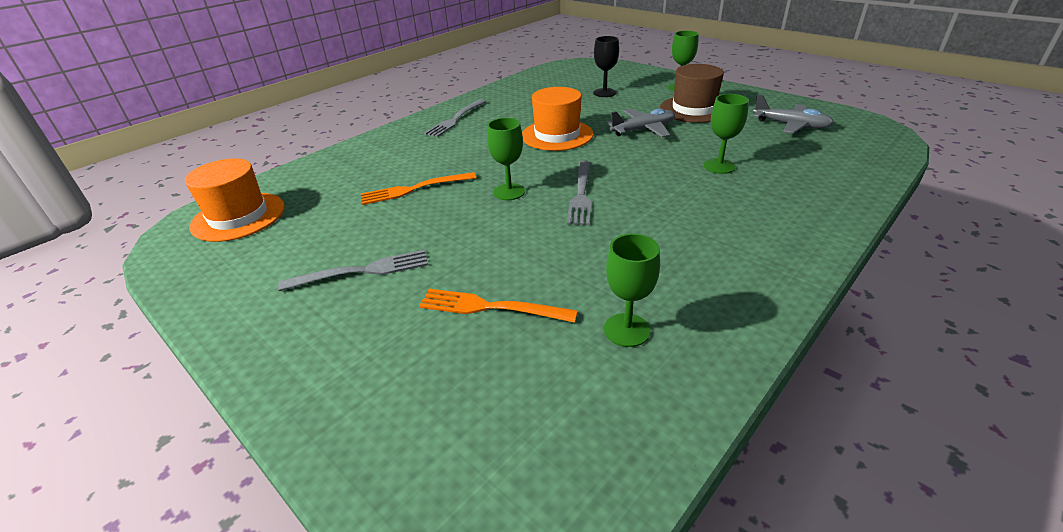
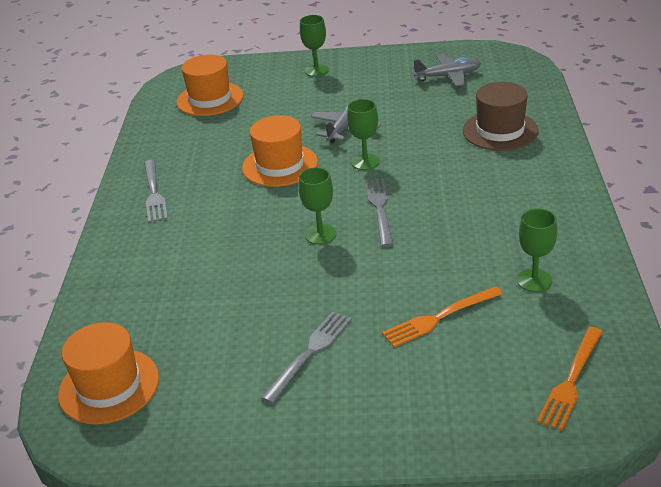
camera: 40 degrees left, 0 degrees up
orange fork [361,172,476,205] -> orange fork moved to [537,327,603,431]
grey fork [567,161,591,225] -> grey fork turned 150 degrees counterclockwise [365,178,394,247]
black goblet [593,36,619,97] -> none
brown hat [660,64,724,123] -> brown hat moved to [463,82,538,151]
green goblet [704,94,749,174] -> green goblet moved to [347,99,380,170]
none -> orange hat [176,54,244,116]

